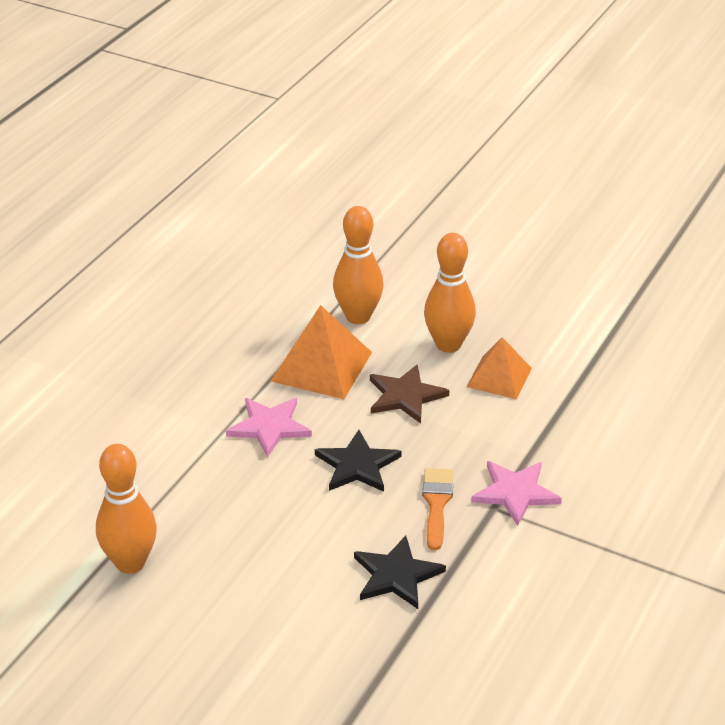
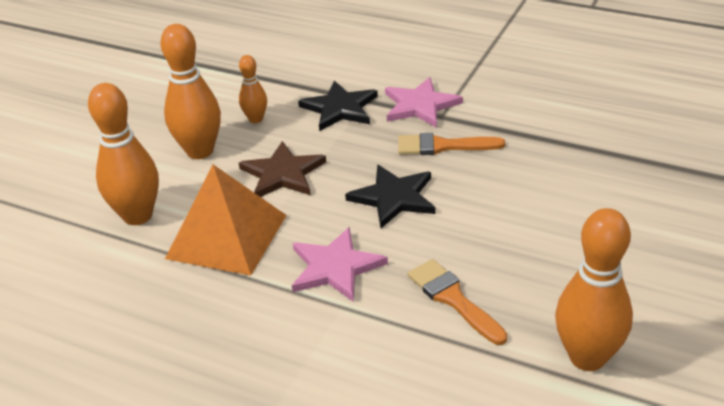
camera: 90 degrees left, 0 degrees up
black star [354,536,446,609] -> black star moved to [298,80,378,131]
orange pyramid [467,337,532,399] -> orange bowling pin [239,55,267,123]
none -> orange brush [408,259,507,345]

